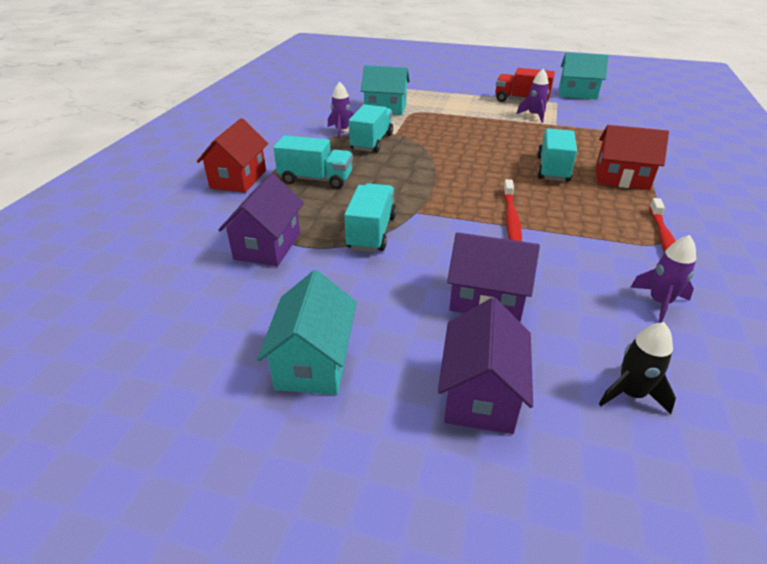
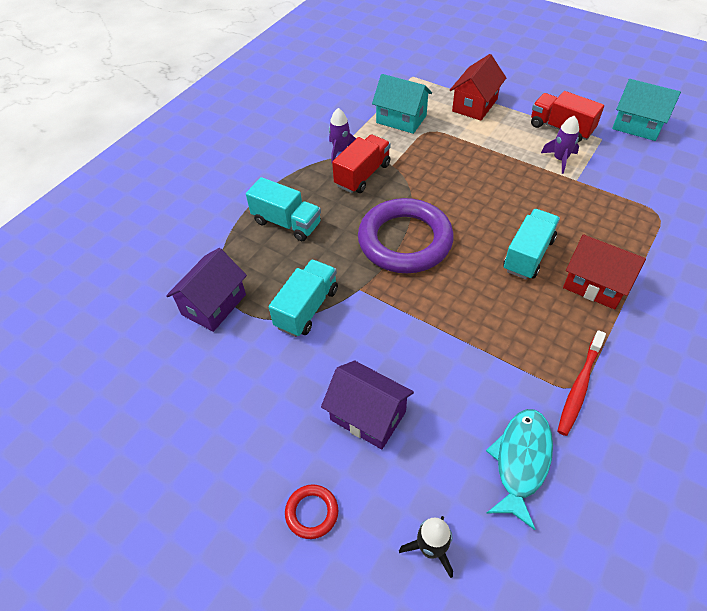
camera: 20 degrees right, 15 degrees up
red house [197,118,268,193] -> red house moved to [450,54,506,120]
turquoise house [257,270,357,395] -> none
turquoise truck [349,104,393,153] -> red truck [332,135,391,193]
purple house [438,298,533,434] -> red ring [285,484,338,539]
red toothbrush [503,179,522,241] -> none
purple rocket [630,235,696,323] -> turquoise fish [486,409,553,530]
none -> purple ring [358,198,454,273]

